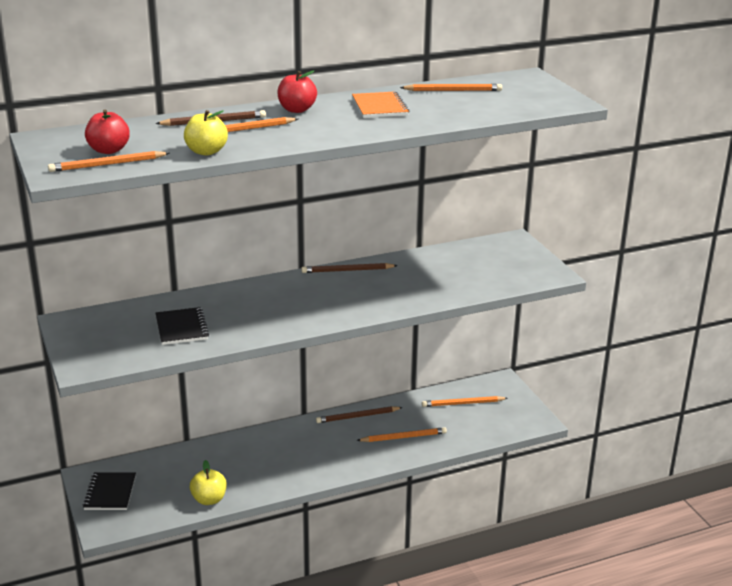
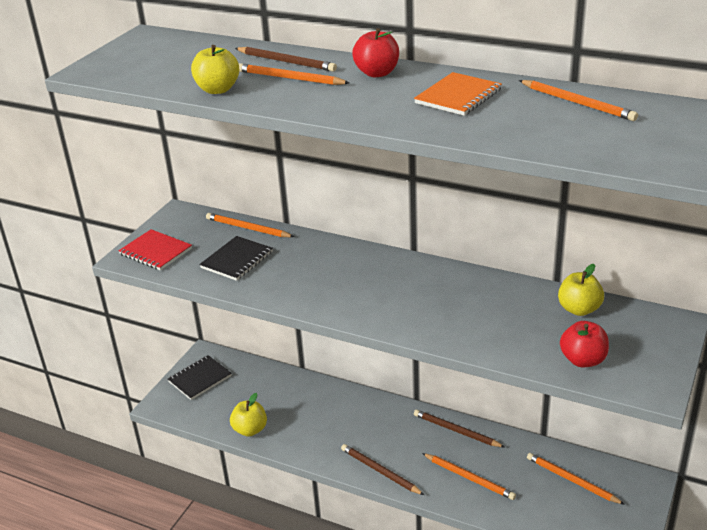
camera: 50 degrees right, 5 degrees up
orange pencil [48,151,170,172] -> orange pencil moved to [206,213,294,237]
red apple [85,110,130,154] -> red apple moved to [560,321,609,368]
brown pencil [301,263,398,273] -> brown pencil moved to [341,444,424,495]
none -> red notebook [118,229,192,270]
none -> yellow apple [558,264,604,316]

